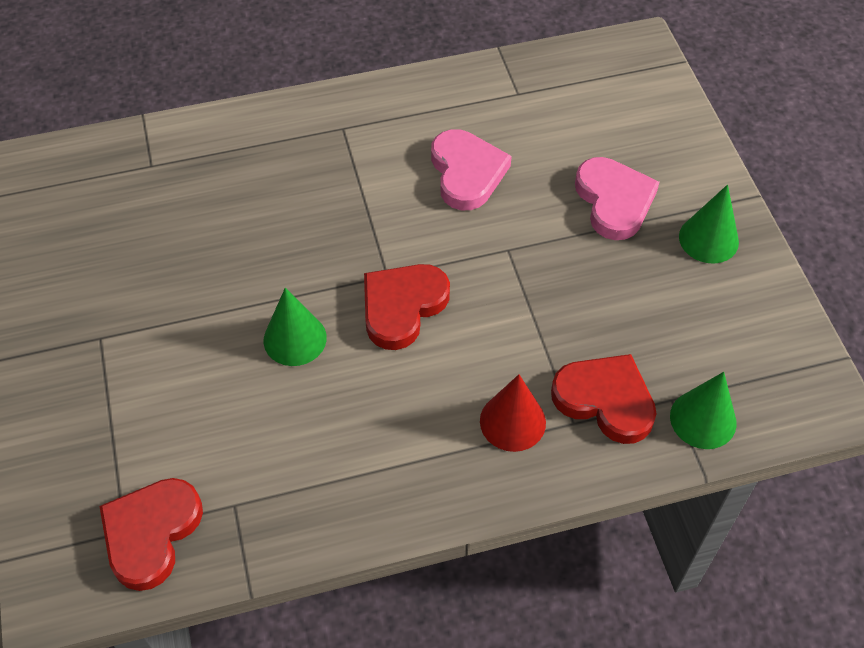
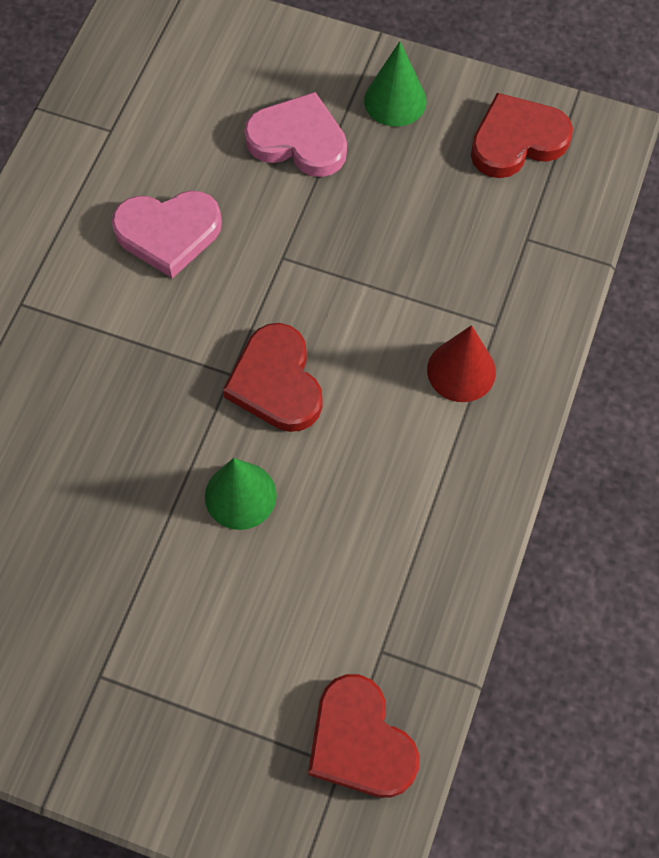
camera: 55 degrees left, 10 degrees up
pink heart [431,129,512,210] -> pink heart turned 150 degrees clockwise [112,190,222,278]
red heart [551,354,656,444] -> red heart moved to [471,93,573,178]
green cone [670,372,736,449] -> none

